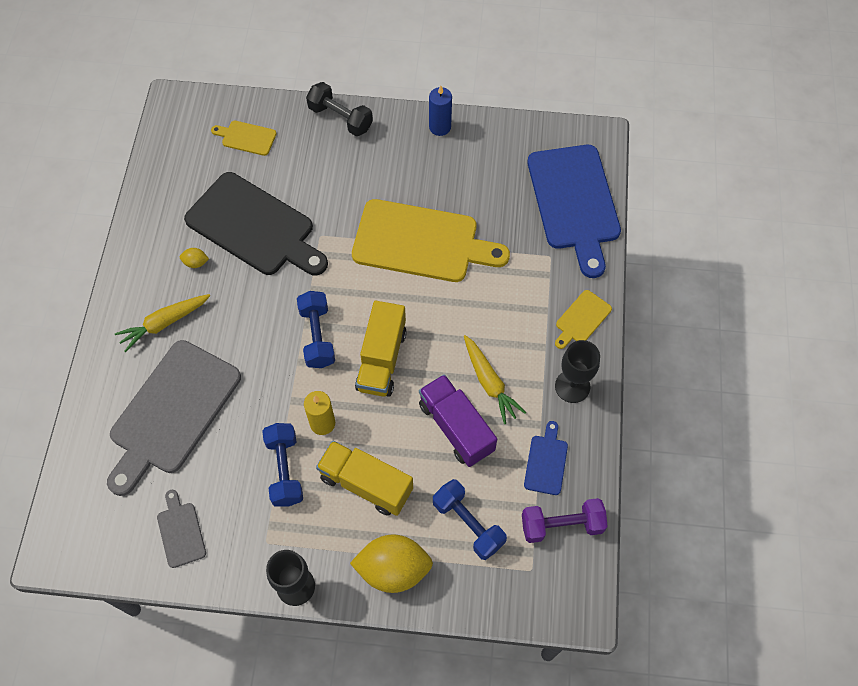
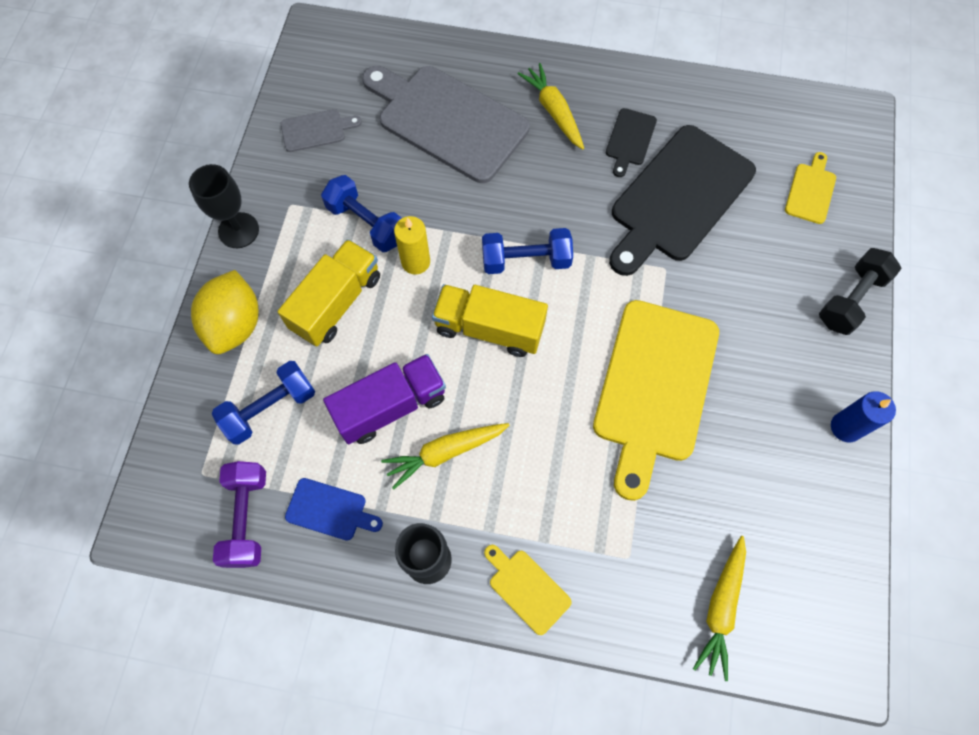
camera: 95 degrees right, 5 degrees up
yellow lemon [180,248,209,268] -> black cutting board [606,108,657,177]
blue dumbbell [262,423,303,506] -> blue dumbbell turned 45 degrees clockwise [321,175,402,252]
blue cutting board [528,145,621,278] -> yellow carrot [693,536,746,681]

